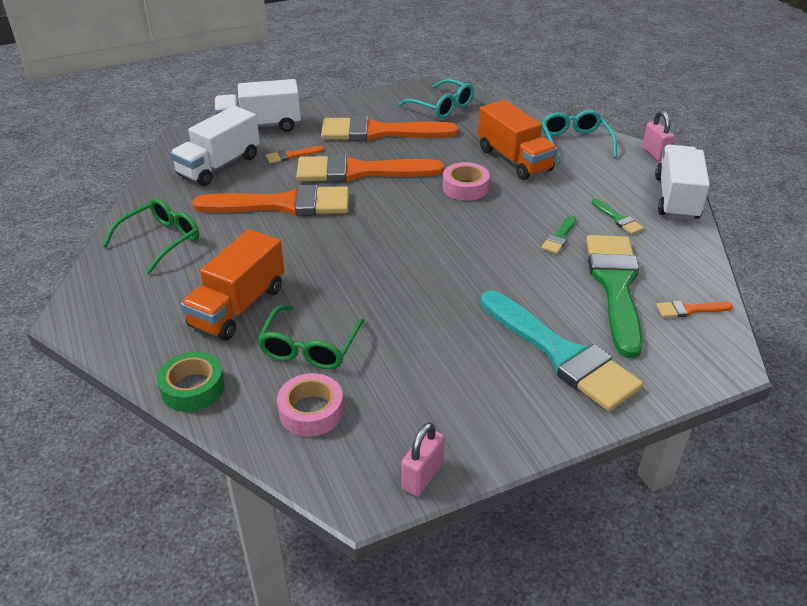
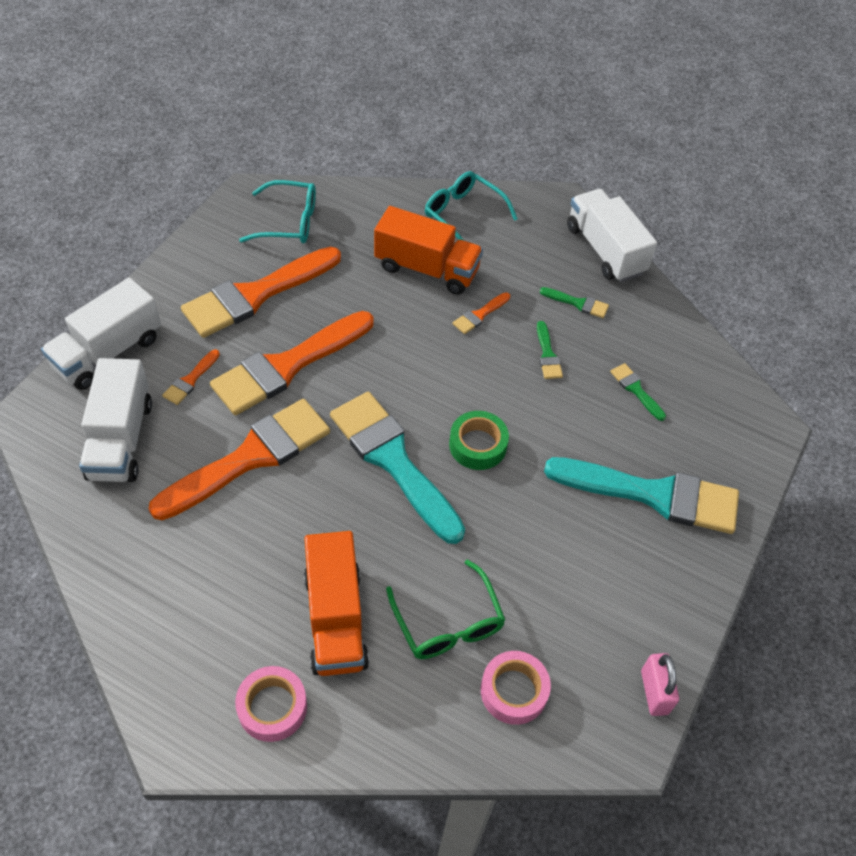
camera: 40 degrees left, 15 degrees up
green glasses [102,198,199,275] -> none
green tape [157,352,225,412] -> green tape moved to [449,411,509,470]
pink tape [443,162,490,201] -> pink tape moved to [235,666,307,742]
green brush [586,235,643,358] -> green brush [610,363,666,421], size x0.41
pink padlock [642,110,674,162] -> none
orange brush [656,300,733,318] -> orange brush moved to [453,292,510,334]
none -> turquoise brush [330,392,465,544]

